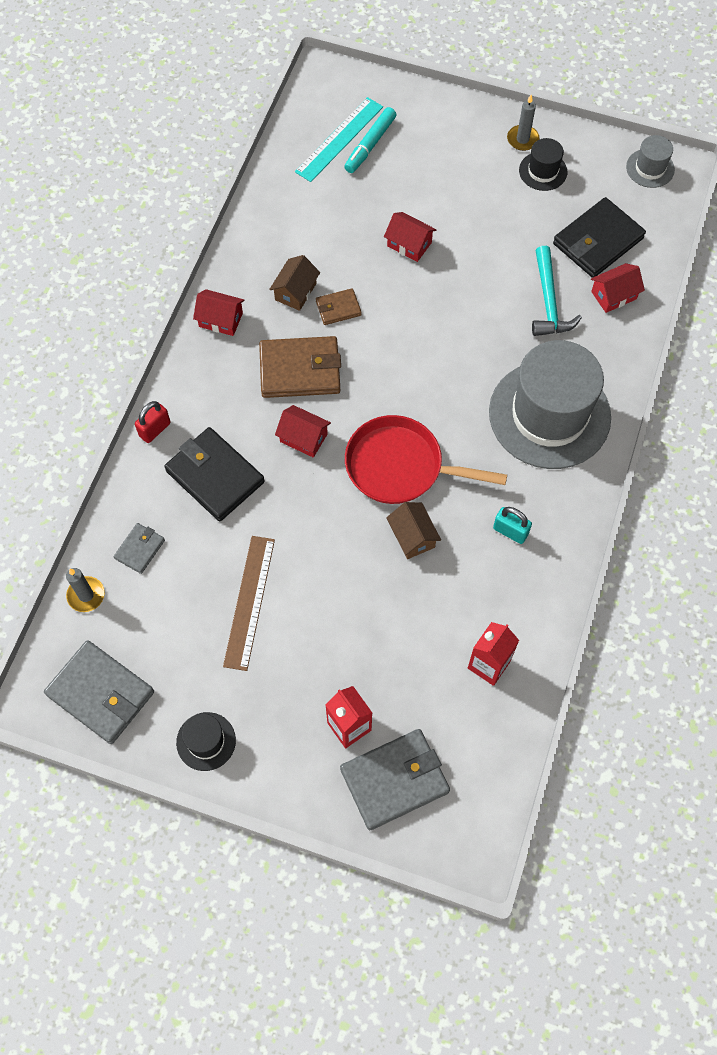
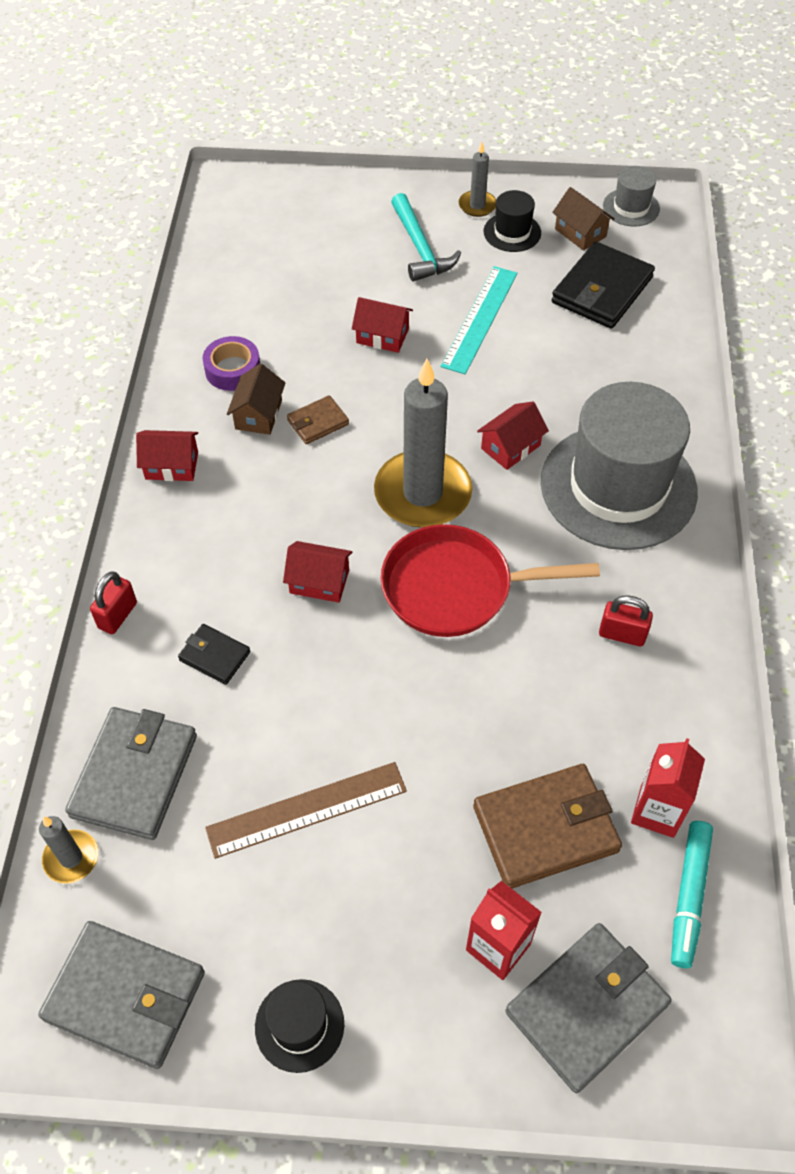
camera: 15 degrees left, 10 degrees down
grey wallet [114,523,165,574] -> grey wallet [65,707,197,840], size x1.94
black wallet [164,427,265,521] -> black wallet [178,624,250,685], size x0.52
brown ruler [223,536,275,671] -> brown ruler turned 75 degrees clockwise [205,762,407,859]
brown wallet [259,336,341,398] -> brown wallet moved to [473,764,622,889]
turquoise ruler [295,97,383,182] -> turquoise ruler moved to [441,266,517,374]
turquoise marker [344,107,396,173] -> turquoise marker moved to [671,821,713,968]
brown house [386,502,441,559] -> brown house moved to [552,187,615,251]
turquoise padlock [493,507,532,544] -> red padlock [599,595,653,646]
turquoise hammer [532,246,582,336] -> turquoise hammer moved to [391,193,461,282]
red house [591,263,645,313] -> red house moved to [477,401,549,470]
none -> purple tape [203,336,260,391]
none -> grey candle [374,359,472,528]

